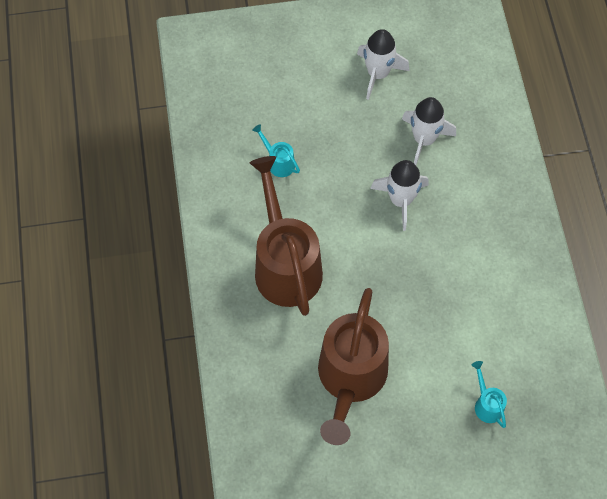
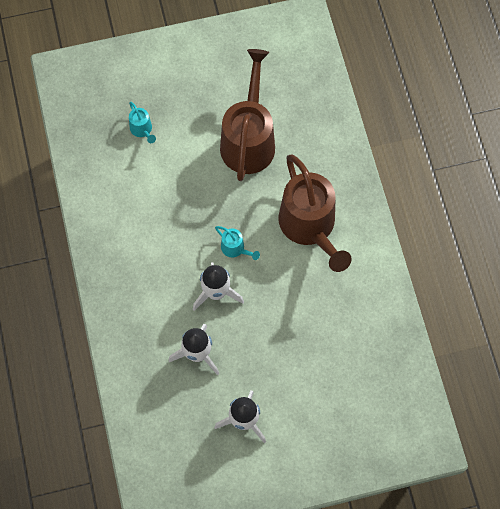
camera: 175 degrees right, 5 degrees up
turquoise watering can [252,124,300,177] -> turquoise watering can moved to [215,226,260,260]

